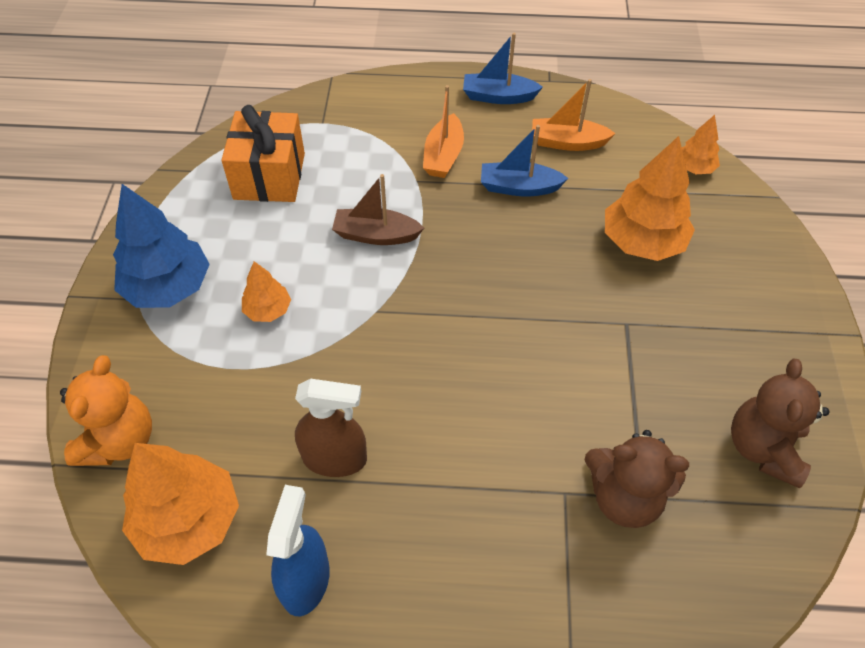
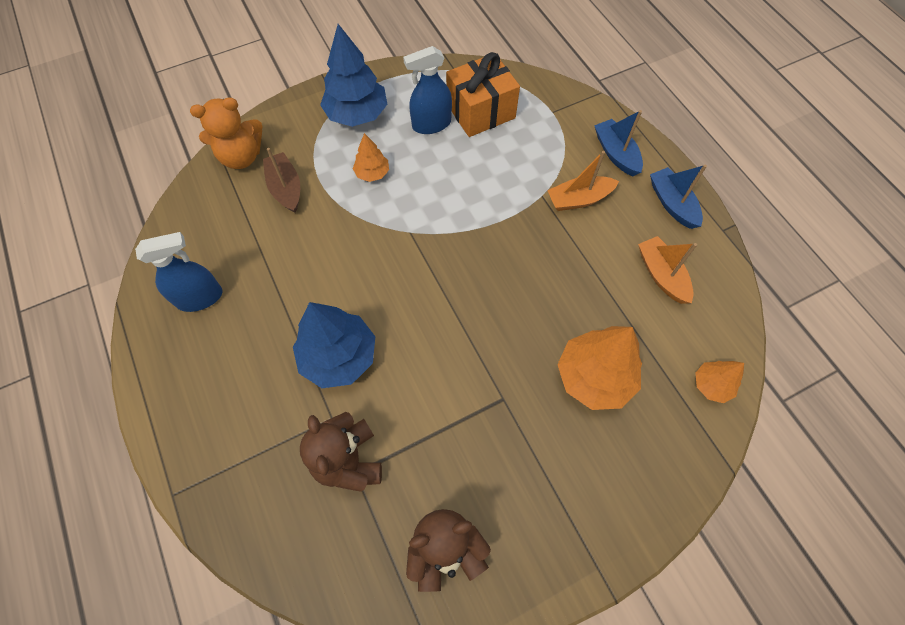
camera: 60 degrees right, 10 degrees up
orange tree [122,443,239,565] -> none
brown spray bottle [295,379,367,477] -> none
brown boat [332,174,424,245] -> brown boat moved to [263,148,300,213]
blue boat [481,125,569,197] -> blue boat moved to [594,110,643,176]
none -> blue tree [293,302,376,388]
none -> blue spray bottle [403,46,452,134]

